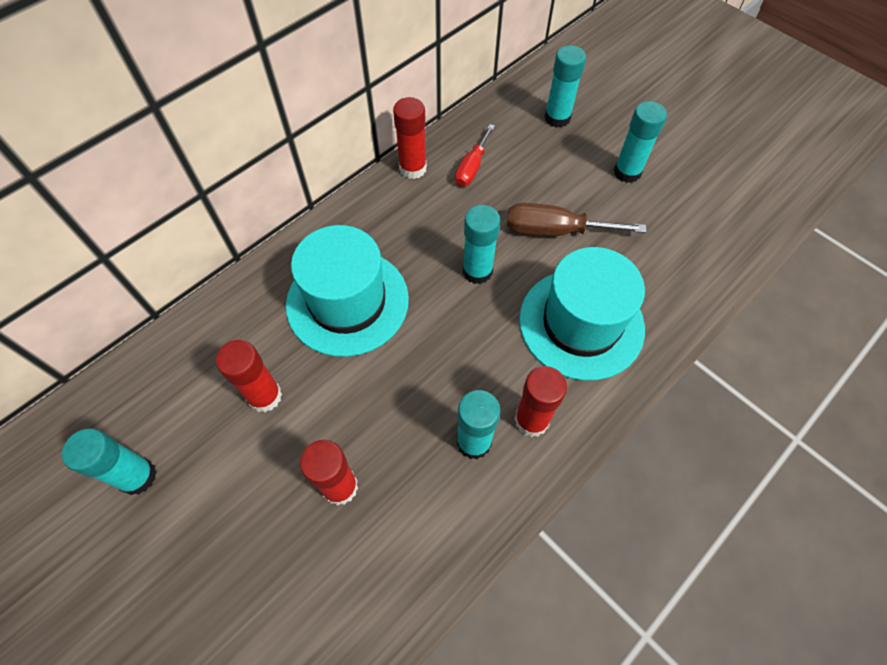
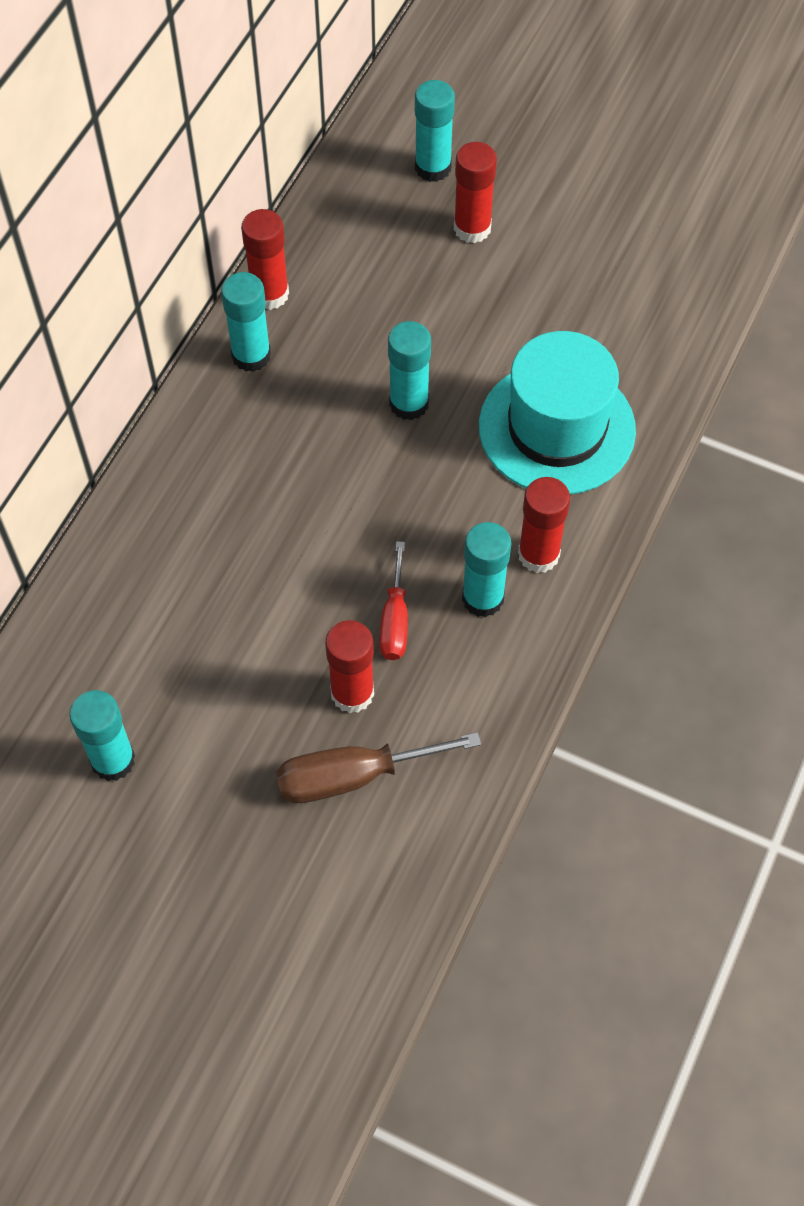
camera: 20 degrees left, 0 degrees up
red glue stick [216,340,282,412] -> red glue stick moved to [454,142,497,243]
turquoise hat [286,225,409,357] -> none
red screwdriver [455,124,495,187] -> red screwdriver moved to [379,541,408,660]
brown screwdriver [507,203,647,236] -> brown screwdriver moved to [276,732,481,803]
turquoise glue stick [614,101,667,183] -> turquoise glue stick moved to [221,272,271,372]

